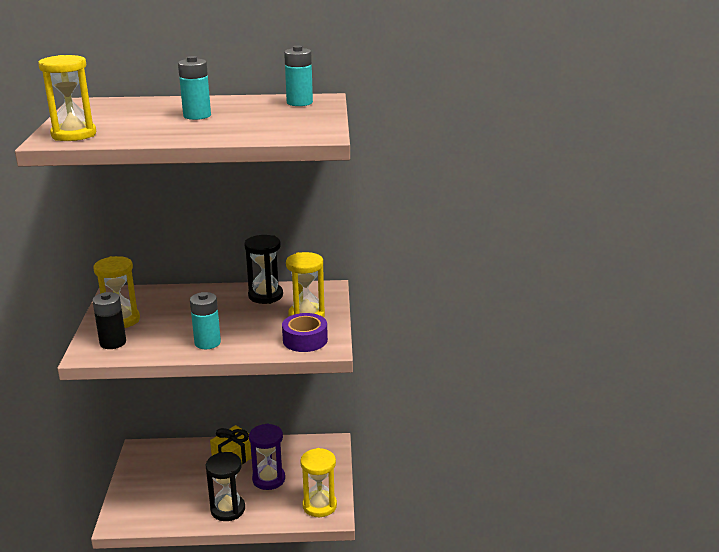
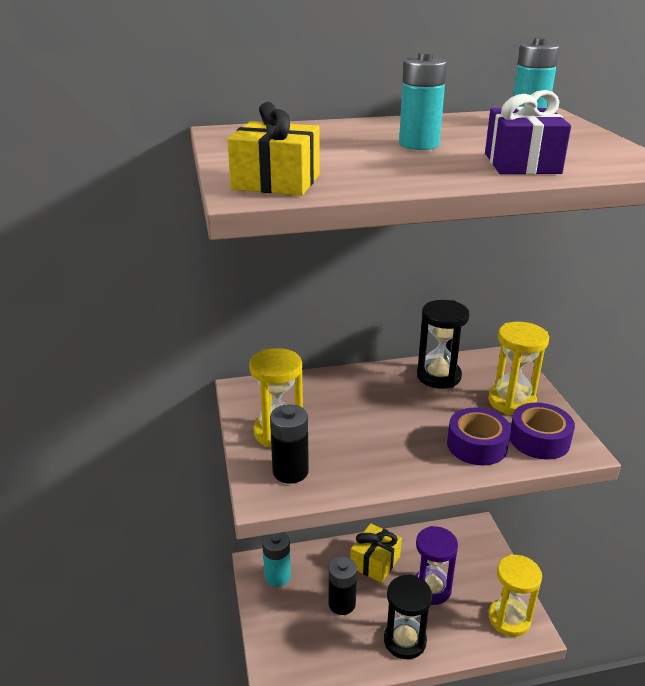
camera: 10 degrees left, 5 degrees up
yellow hourglass [38,55,96,141] -> yellow gift [227,102,320,196]
turquoise battery [190,292,221,349] -> turquoise battery moved to [262,532,291,587]
none -> black battery [328,557,357,615]
none -> purple tape [447,408,511,465]
none -> purple gift [485,90,571,174]

